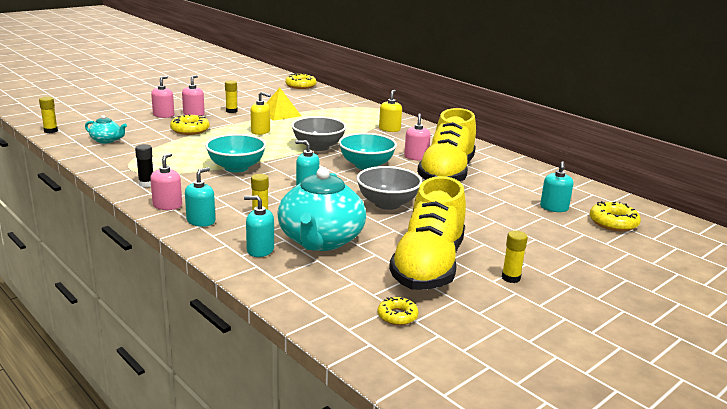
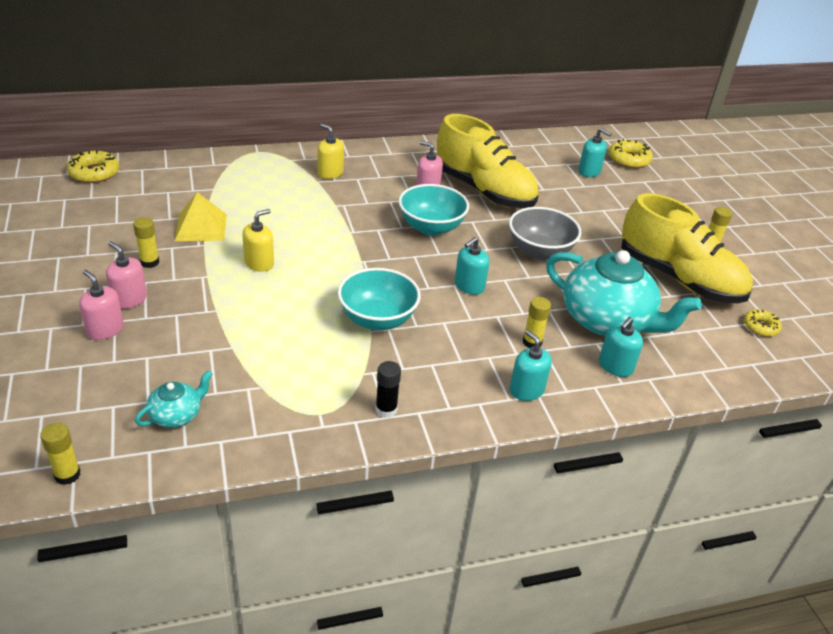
camera: 65 degrees left, 15 degrees up
pink soap dispenser [150,153,182,210] -> none
yellow donut [170,114,210,135] -> none
grey bowl [291,116,346,151] -> none

